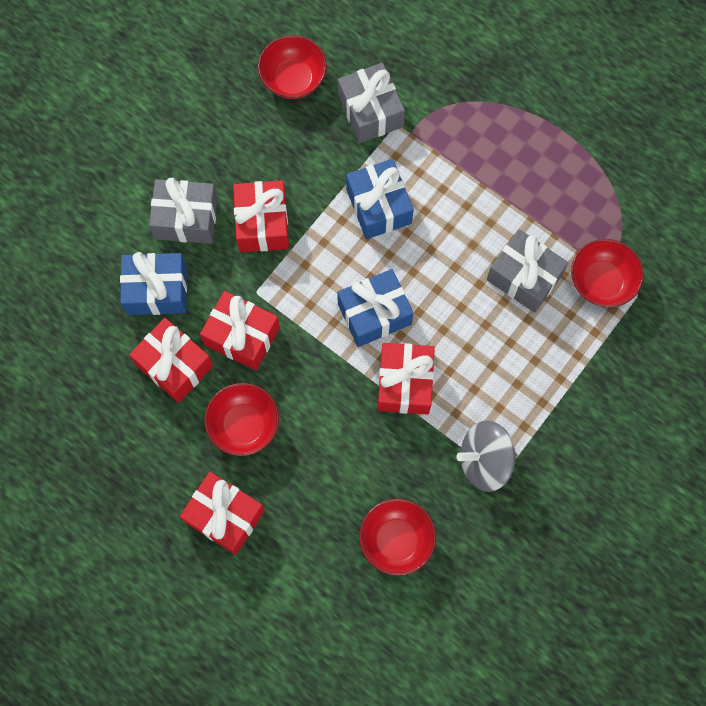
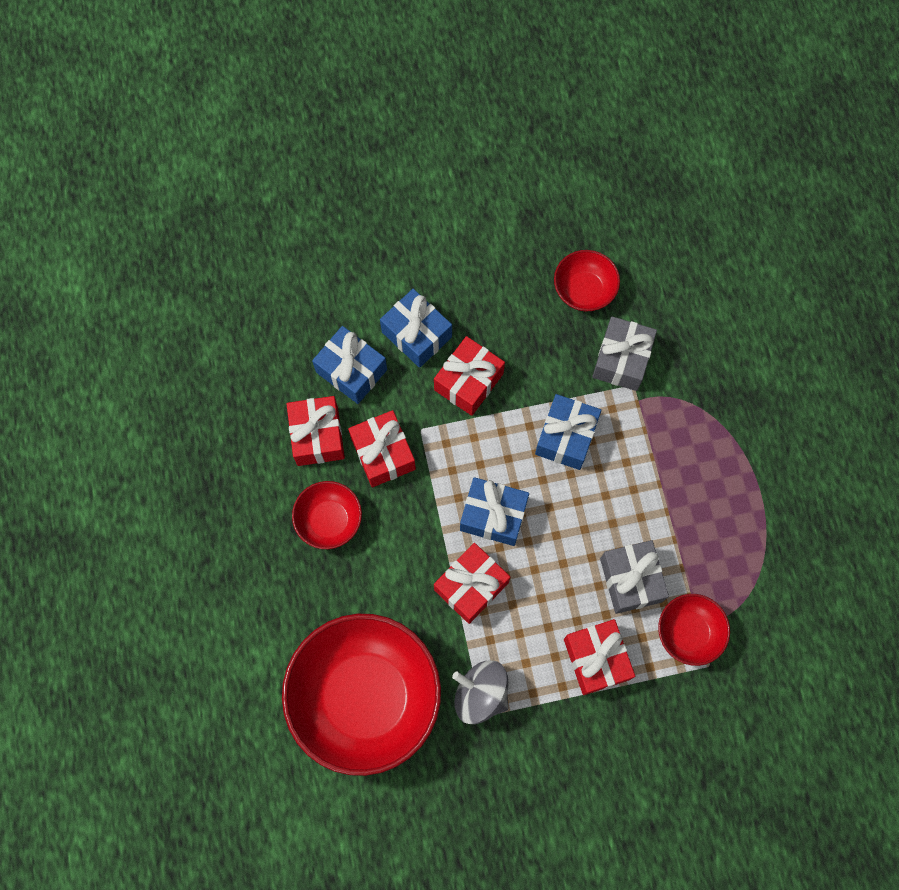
camera: 40 degrees right, 0 degrees up
grey gift [149,178,218,244] -> blue gift [380,289,452,368]
red gift [180,472,265,555] -> red gift moved to [564,619,635,695]
red bowl [359,499,436,576] -> red bowl [282,614,441,776], size x2.13

